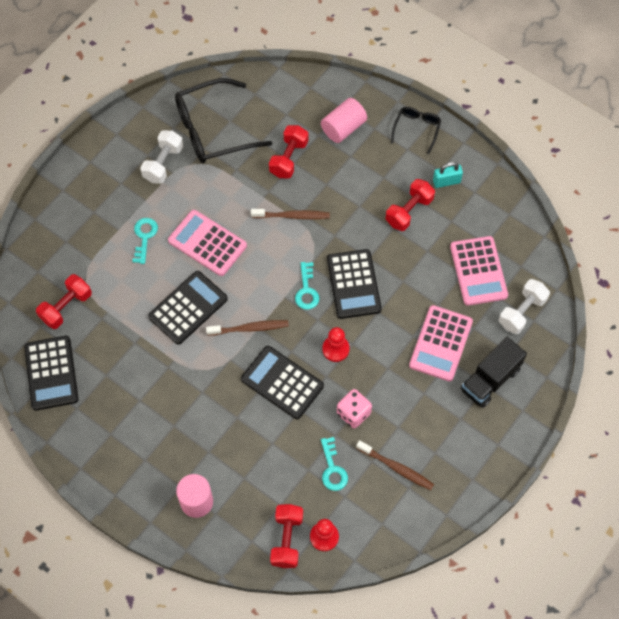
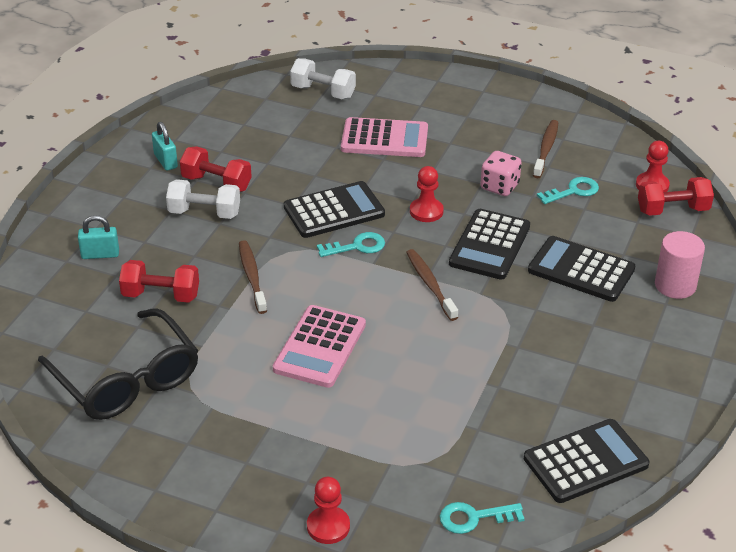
camera: 105 degrees left, 25 degrees down
red dumbbell [36,274,92,329] -> none
turquoise key [132,218,158,264] -> turquoise key moved to [440,502,524,534]
white dumbbell [140,130,183,184] -> white dumbbell moved to [166,179,240,219]
black calculator [148,271,228,345] -> black calculator moved to [528,236,636,302]
pink cylinder [321,98,367,143] -> turquoise padlock [78,215,119,259]
black glasses [391,107,441,154] -> none
pink calculator [450,236,508,306] -> none
black truck [461,337,527,408] -> none
none -> red pawn [307,477,350,544]

